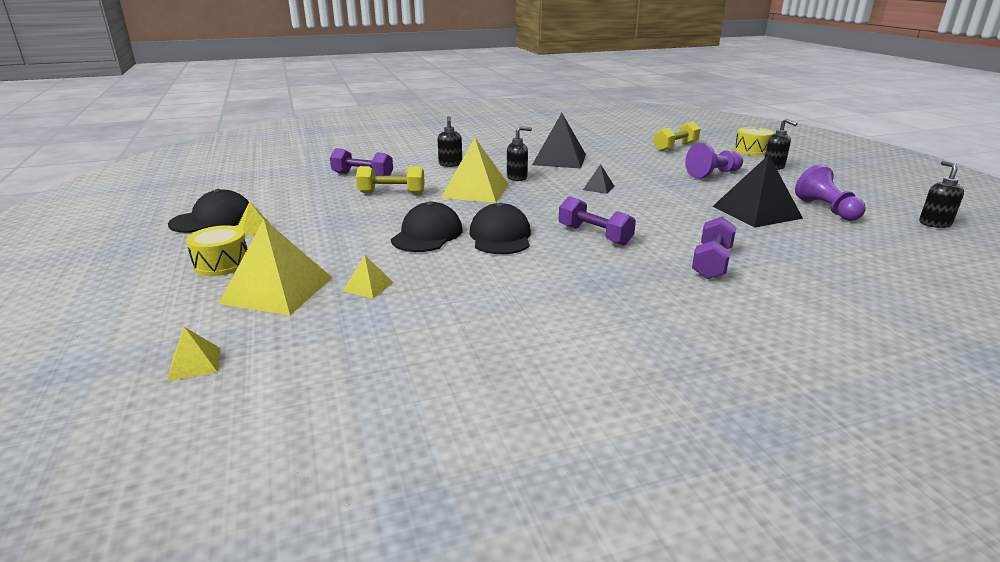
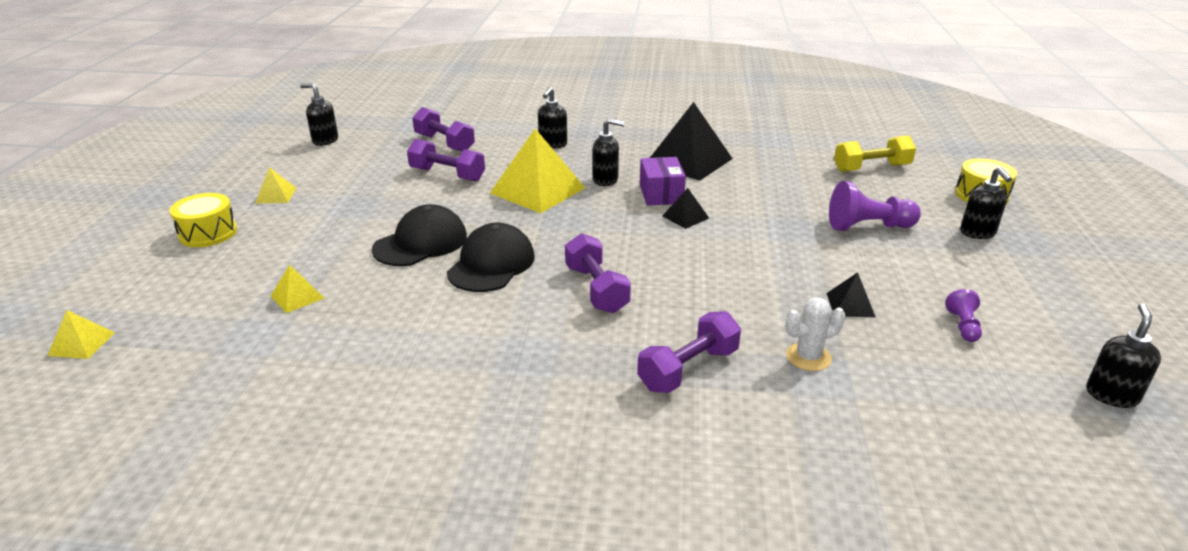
camera: 25 degrees right, 5 degrees up
black cap [168,189,249,233] -> none
yellow pyramid [218,219,332,315] -> none
yellow dumbbell [356,166,425,193] -> purple dumbbell [407,139,485,182]
black pyramid [713,155,803,228] -> black pyramid [827,272,875,317], size x0.47
purple pawn [795,164,866,221] -> purple pawn [945,289,982,342], size x0.54
none -> black soap dispenser [300,83,338,146]
none -> purple box [640,157,686,206]
none -> white cactus [785,298,845,371]

